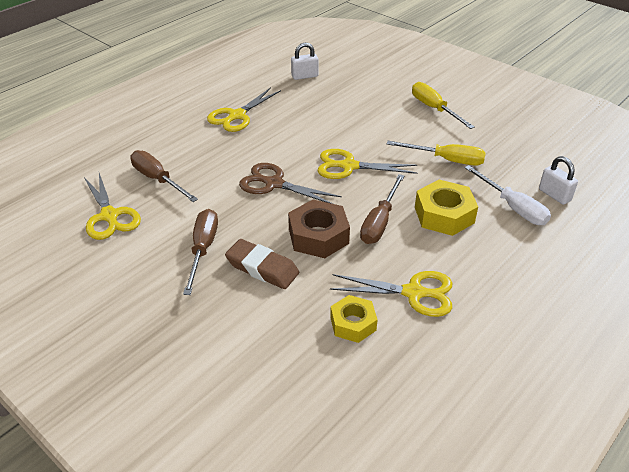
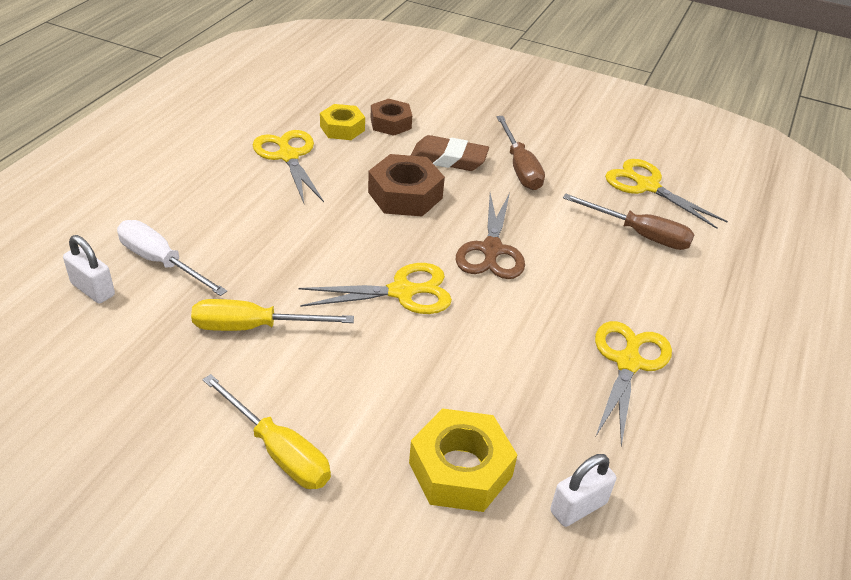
camera: 160 degrees right, 0 degrees up
brown scissors [239,163,342,204] -> brown scissors turned 90 degrees clockwise [456,193,525,279]
yellow scissors [330,271,452,317] -> yellow scissors turned 75 degrees clockwise [253,130,324,203]
brown screwdriver [360,174,404,244] -> none
yellow nut [415,180,478,236] -> yellow nut moved to [409,408,517,512]
none -> brown nut [371,99,412,136]

